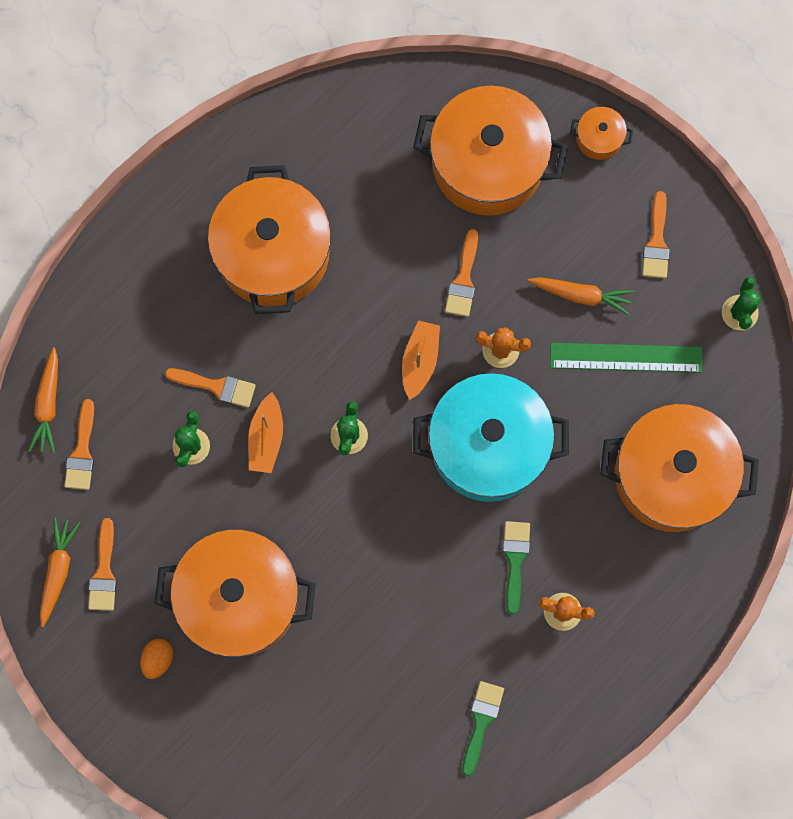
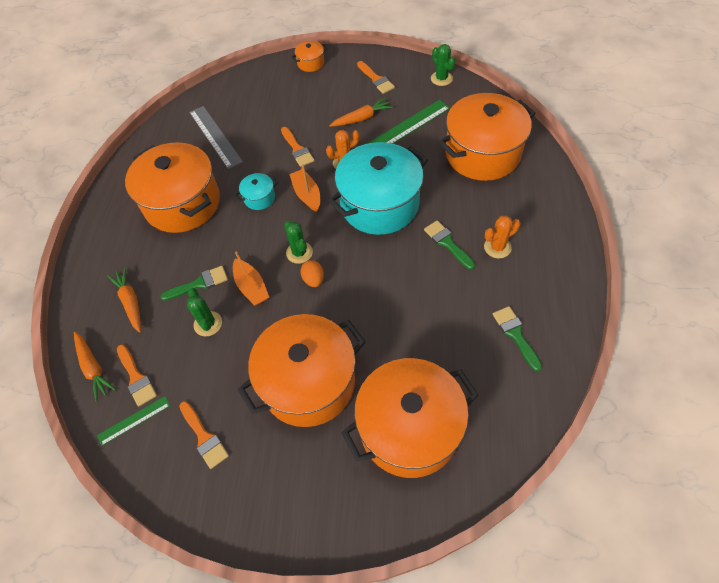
camera: 35 degrees left, 20 degrees down
orange carrot [40,518,80,627] -> orange carrot moved to [107,268,141,333]
orange egg [140,638,173,679] -> orange egg moved to [301,260,324,287]
orange brush [165,368,256,408] -> green brush [160,266,228,301]
orange pot [413,86,568,216] -> orange pot moved to [341,358,479,478]
none -> green ruler [97,396,170,446]
none -> grey ruler [189,106,243,169]
none -> turquoise pot [235,173,278,210]

